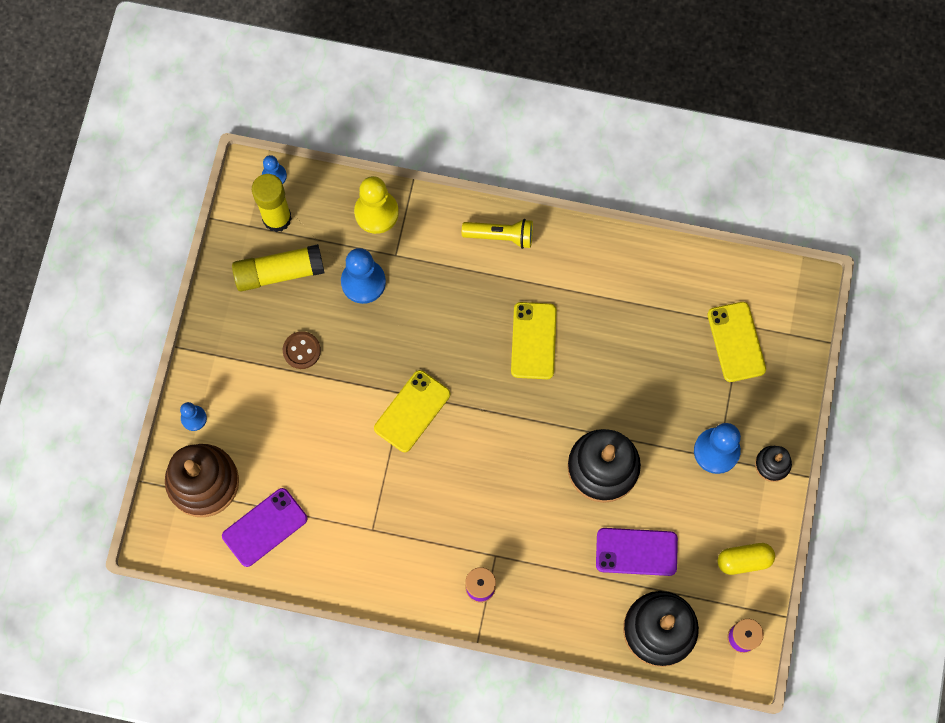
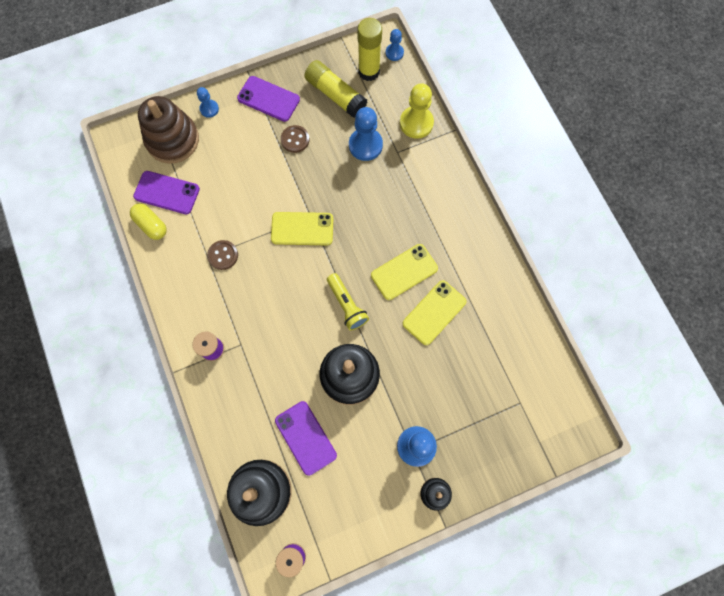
camera: 55 degrees right, 0 degrees up
yellow flashlight [462,219,533,249] -> yellow flashlight moved to [327,273,369,330]
yellow phone [707,302,766,382] -> yellow phone moved to [403,280,467,345]
yellow capsule [717,543,775,575] -> yellow capsule moved to [130,203,167,240]
none -> brown button [207,240,238,270]
none -> purple phone [237,76,300,122]

